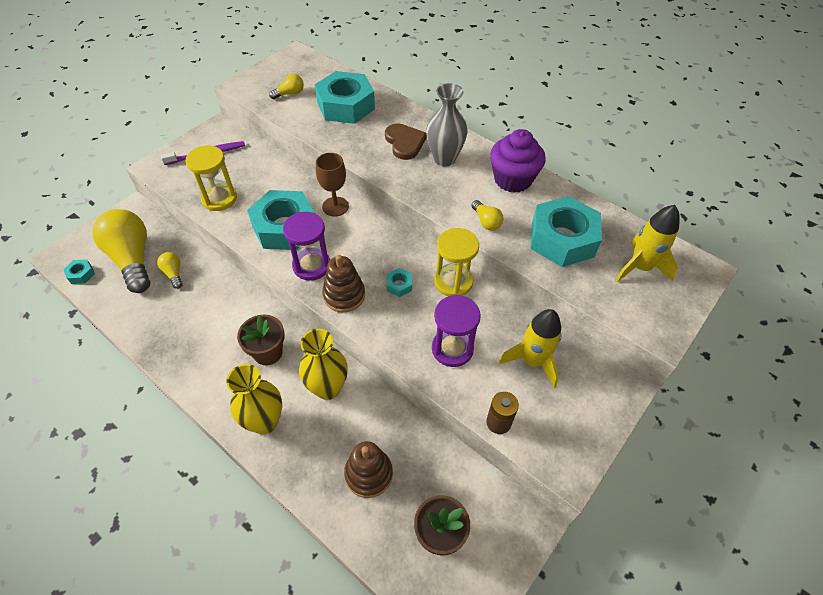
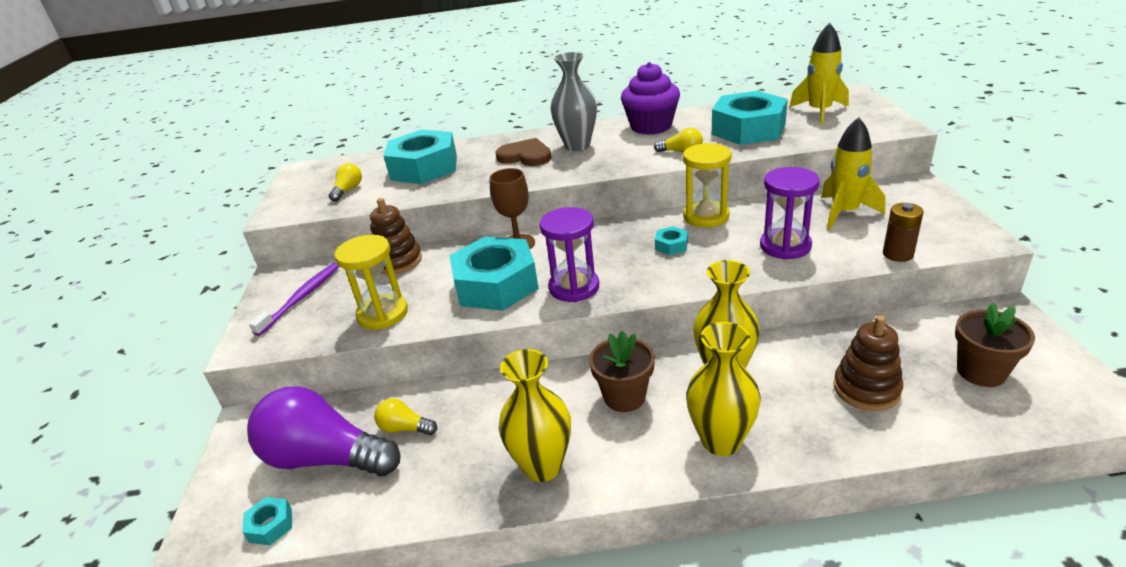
camera: 40 degrees left, 20 degrees down
yellow light bulb [92,209,150,293] -> purple light bulb [247,386,401,476]
brown stacking toy [322,255,365,312] -> brown stacking toy moved to [370,198,422,275]
none -> yellow vase [499,349,571,482]

